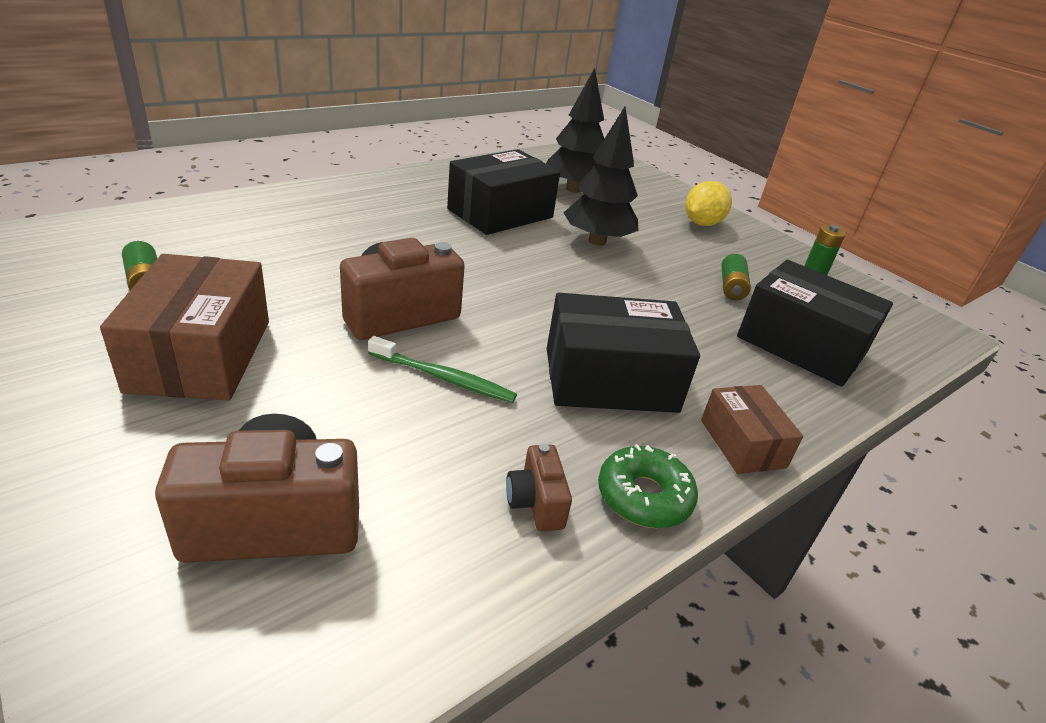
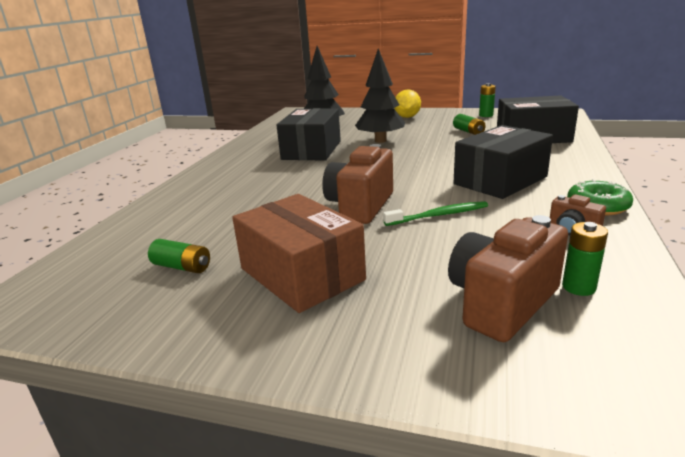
camera: 30 degrees left, 10 degrees down
brown box [701,385,804,474] -> none
none -> green battery [562,222,608,296]

